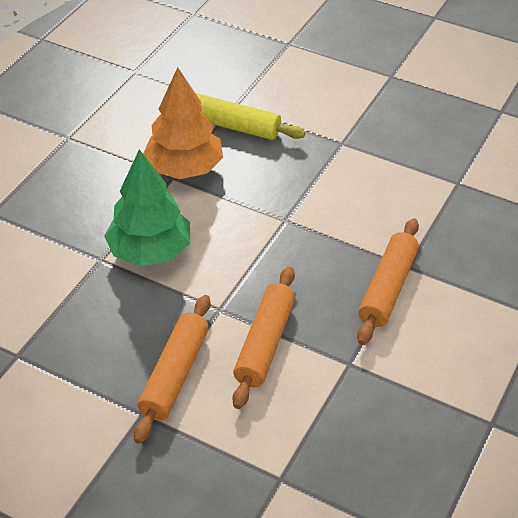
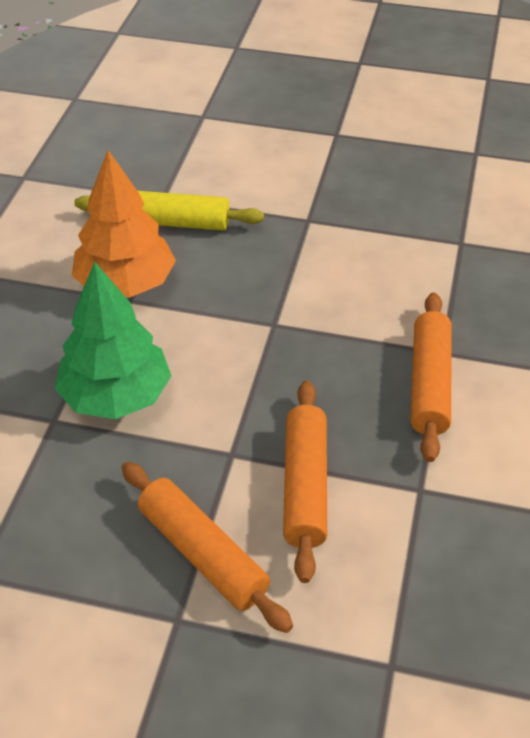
camera: 15 degrees left, 0 degrees up
orange rolling pin [134,295,211,444] -> orange rolling pin turned 45 degrees counterclockwise [121,462,293,633]

